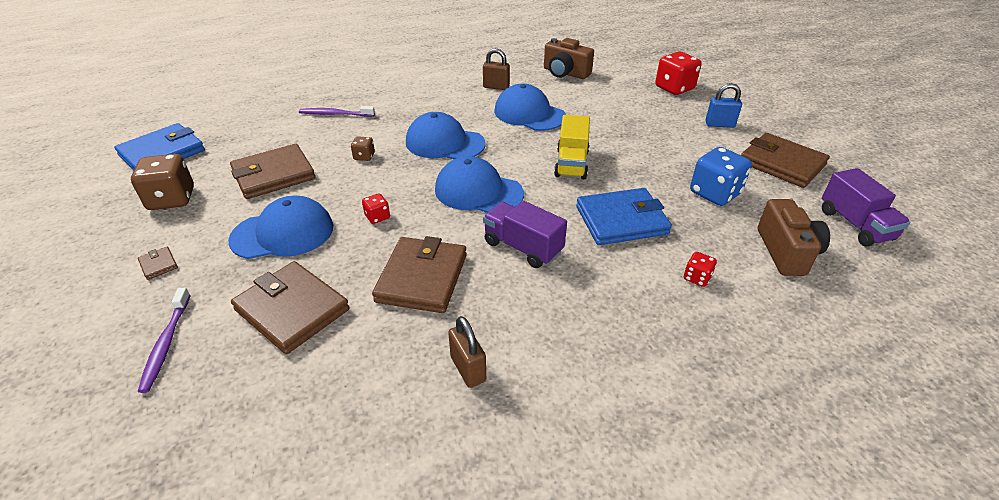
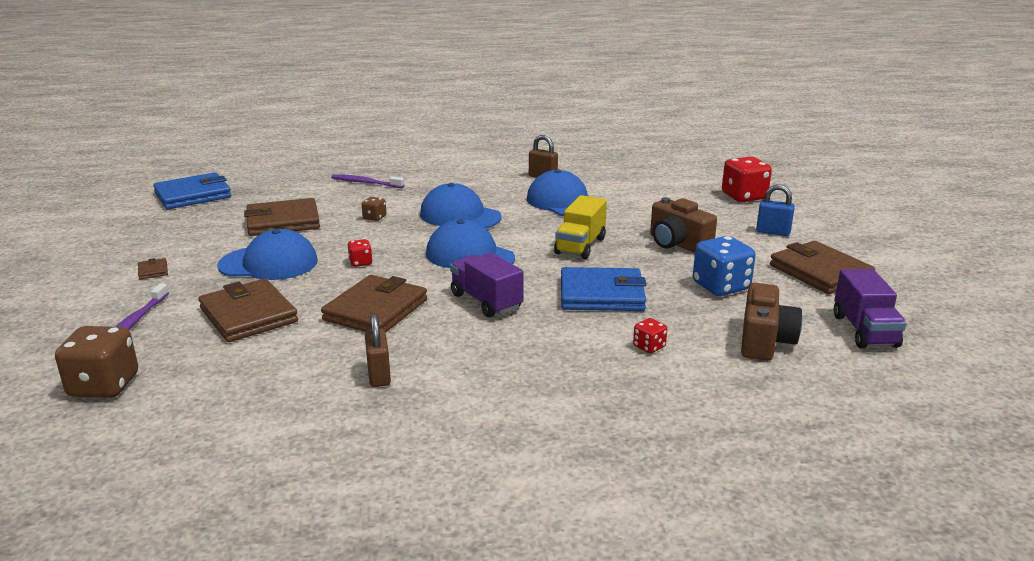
camera: 15 degrees right, 15 degrees down
brown dice [131,154,194,210] -> brown dice moved to [55,326,138,398]
brown camera [544,38,594,79] -> brown camera moved to [650,197,717,253]

